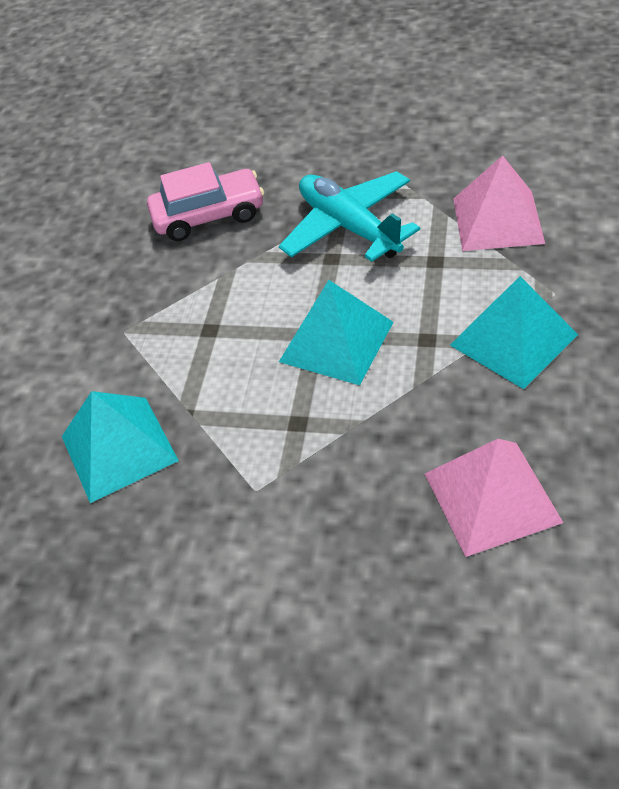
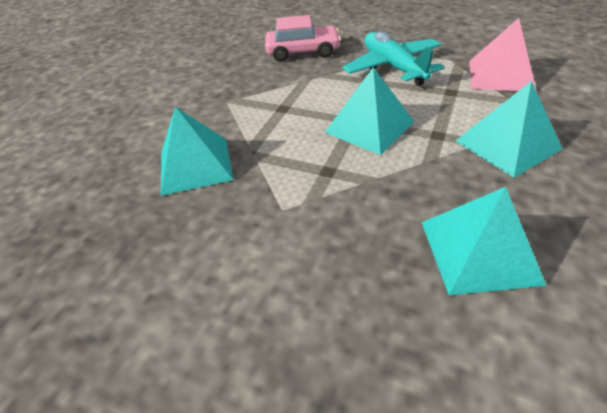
camera: 10 degrees right, 5 degrees down
pink pyramid [425,439,563,557] -> turquoise pyramid [421,187,547,295]

